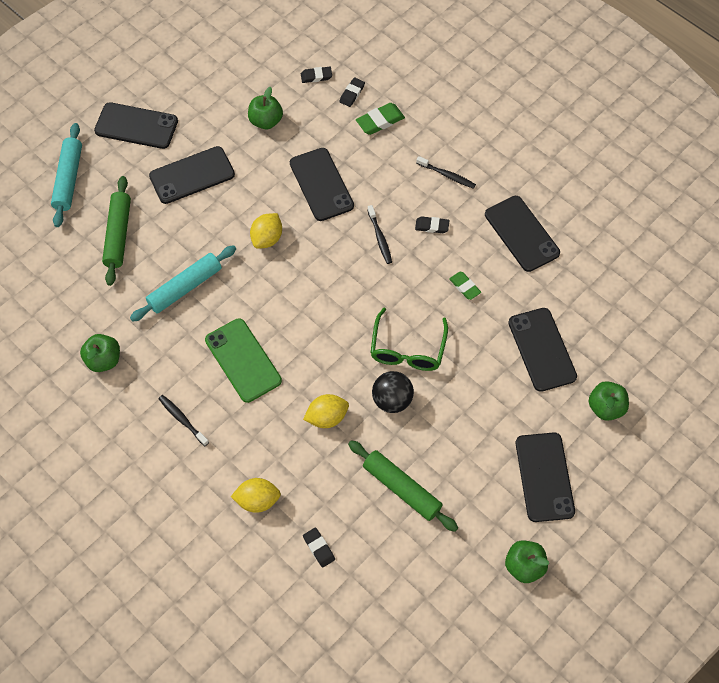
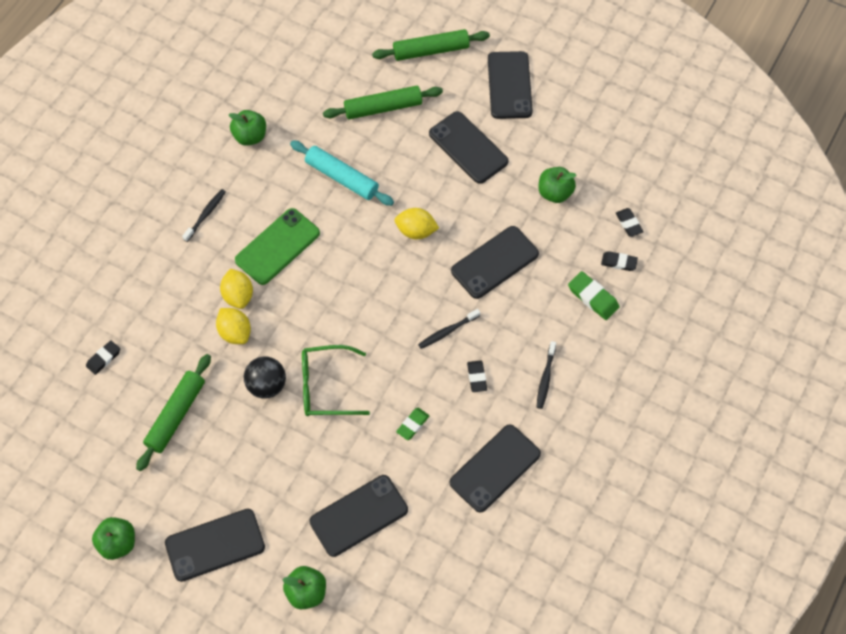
camera: 75 degrees right, 0 degrees up
turquoise rolling pin [51,123,82,227] -> green rolling pin [372,29,490,61]
yellow lemon [231,478,281,513] -> yellow lemon moved to [220,269,253,309]

